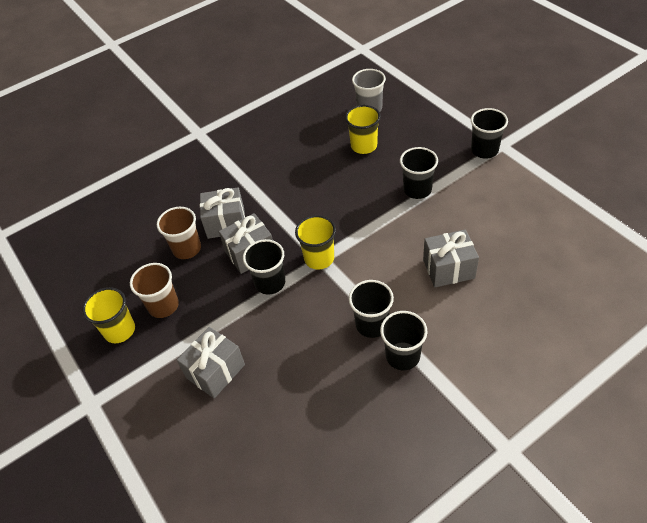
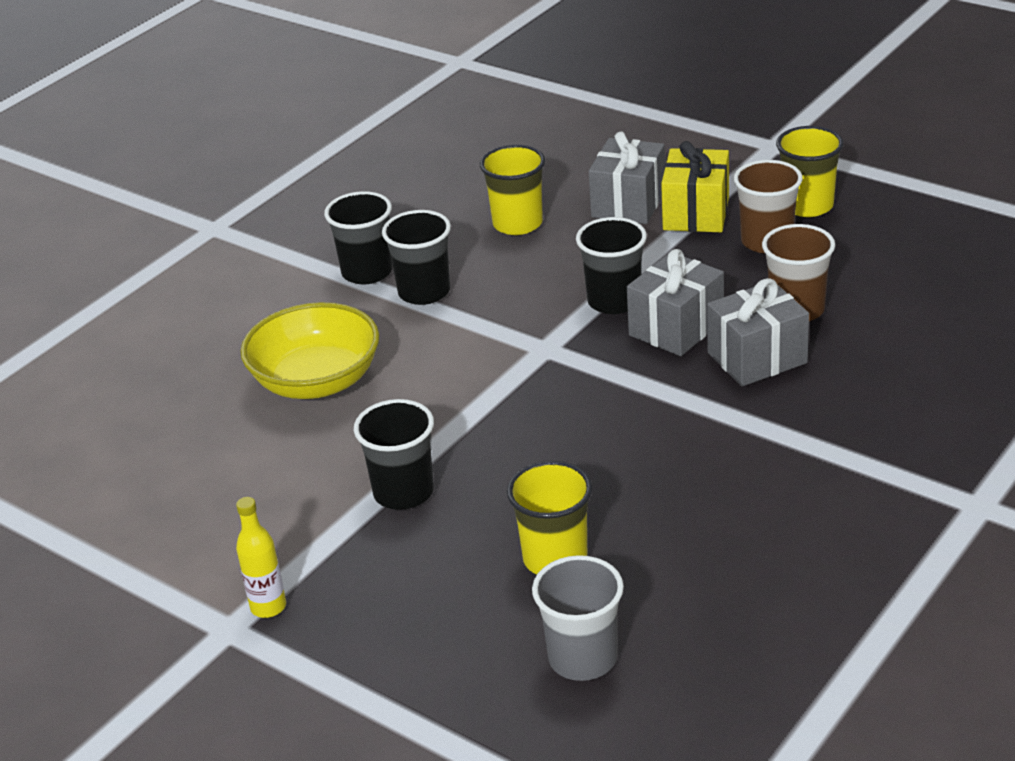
camera: 160 degrees right, 15 degrees down
yellow cup [295,215,336,270] -> yellow cup moved to [480,145,545,235]
grey gift [423,230,479,287] -> yellow bowl [240,302,379,399]
black cup [471,108,508,159] -> yellow bottle [236,497,286,618]
none -> yellow gift [661,141,729,232]

